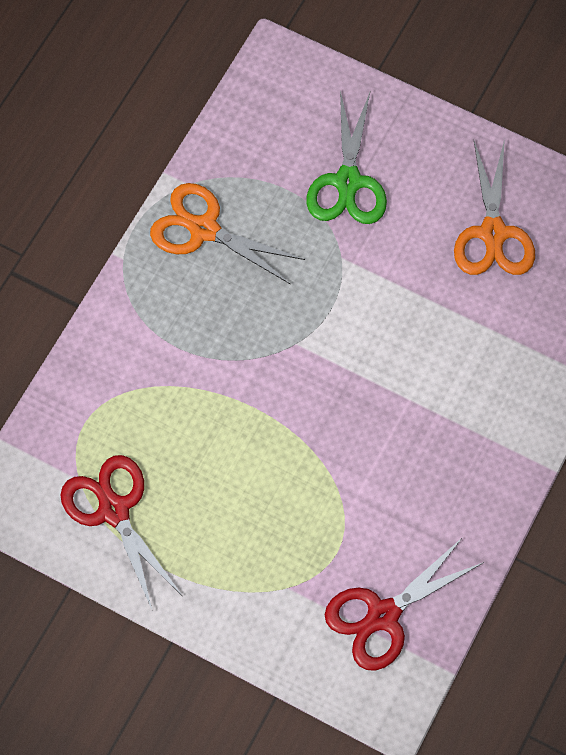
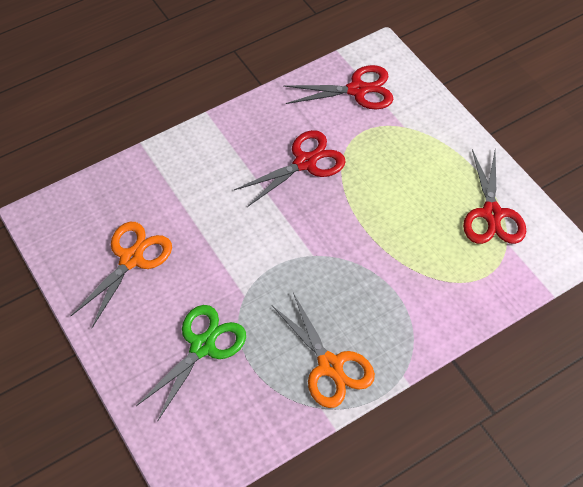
camera: 150 degrees left, 10 degrees down
none -> red scissors [234,130,346,207]

